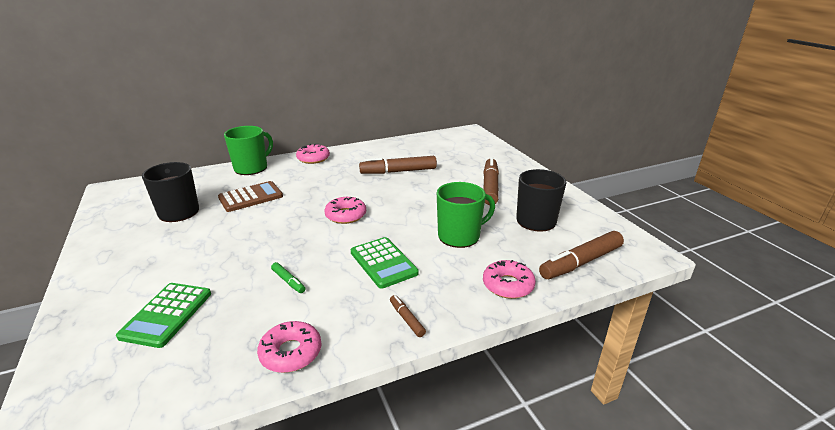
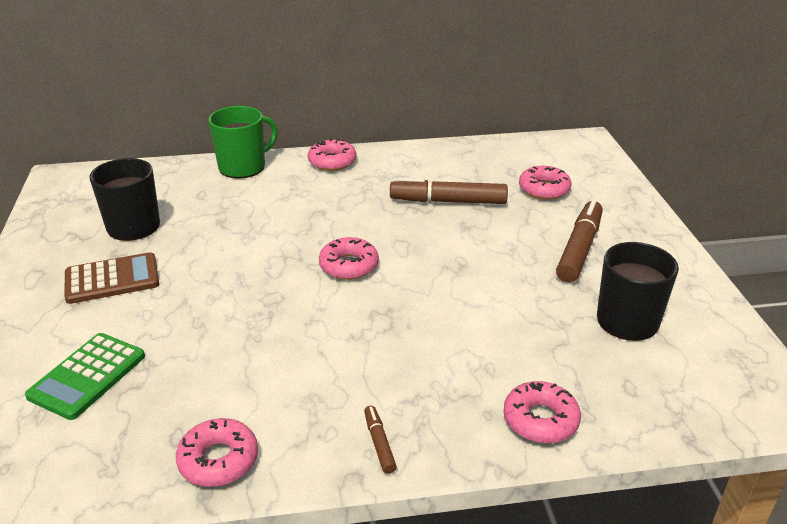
camera: 15 degrees right, 5 degrees up
brown calculator [218,181,283,212] -> brown calculator moved to [64,252,159,304]
green marker [271,262,305,293] -> none
green calculator [351,237,419,289] -> none
green mug [437,182,495,248] -> none
brown marker [539,231,624,279] -> none
none -> pink donut [519,166,572,200]

